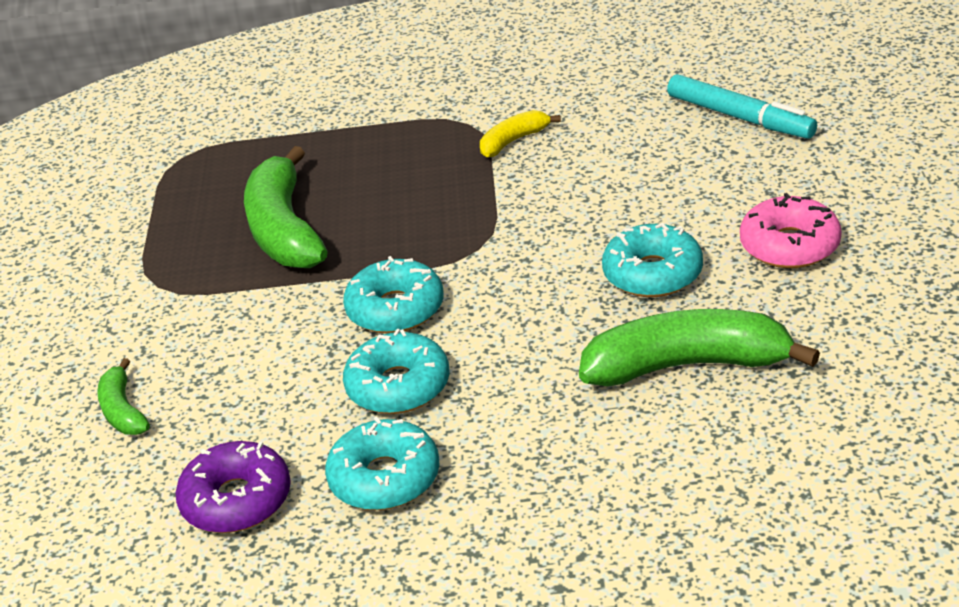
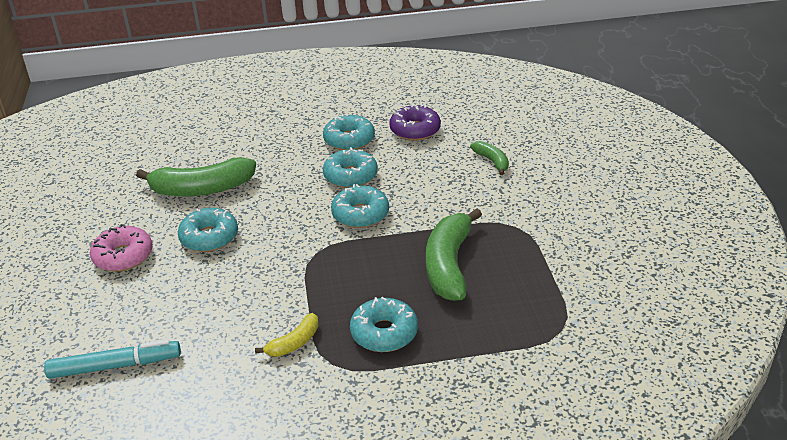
camera: 170 degrees right, 0 degrees up
green banana [244,146,328,268] -> green banana turned 150 degrees counterclockwise [426,209,482,301]
turquoise marker [667,74,817,139] -> turquoise marker turned 135 degrees clockwise [44,340,181,379]
none -> turquoise donut [350,297,418,352]

